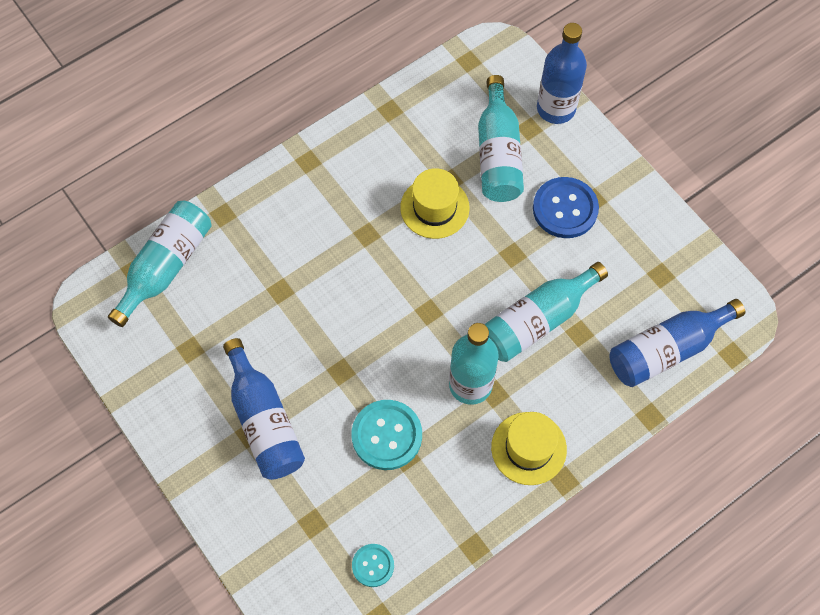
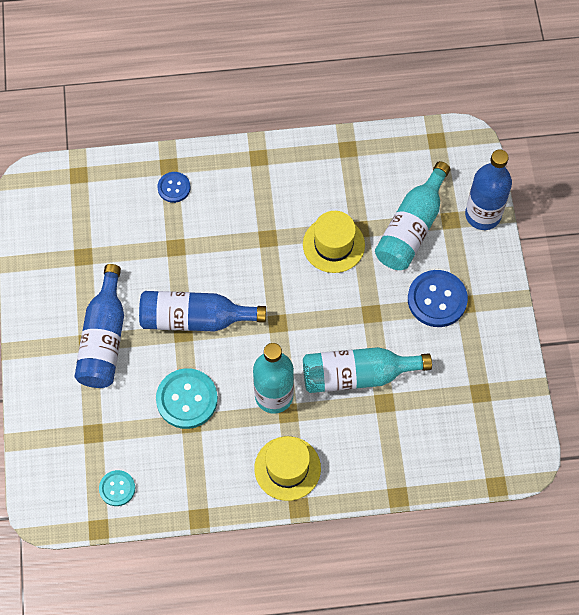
camera: 30 degrees right, 0 degrees up
turquoise bottle [108,201,212,327] -> none
blue bottle [609,299,745,387] -> blue bottle moved to [139,291,266,332]
none -> blue button [157,172,191,203]

